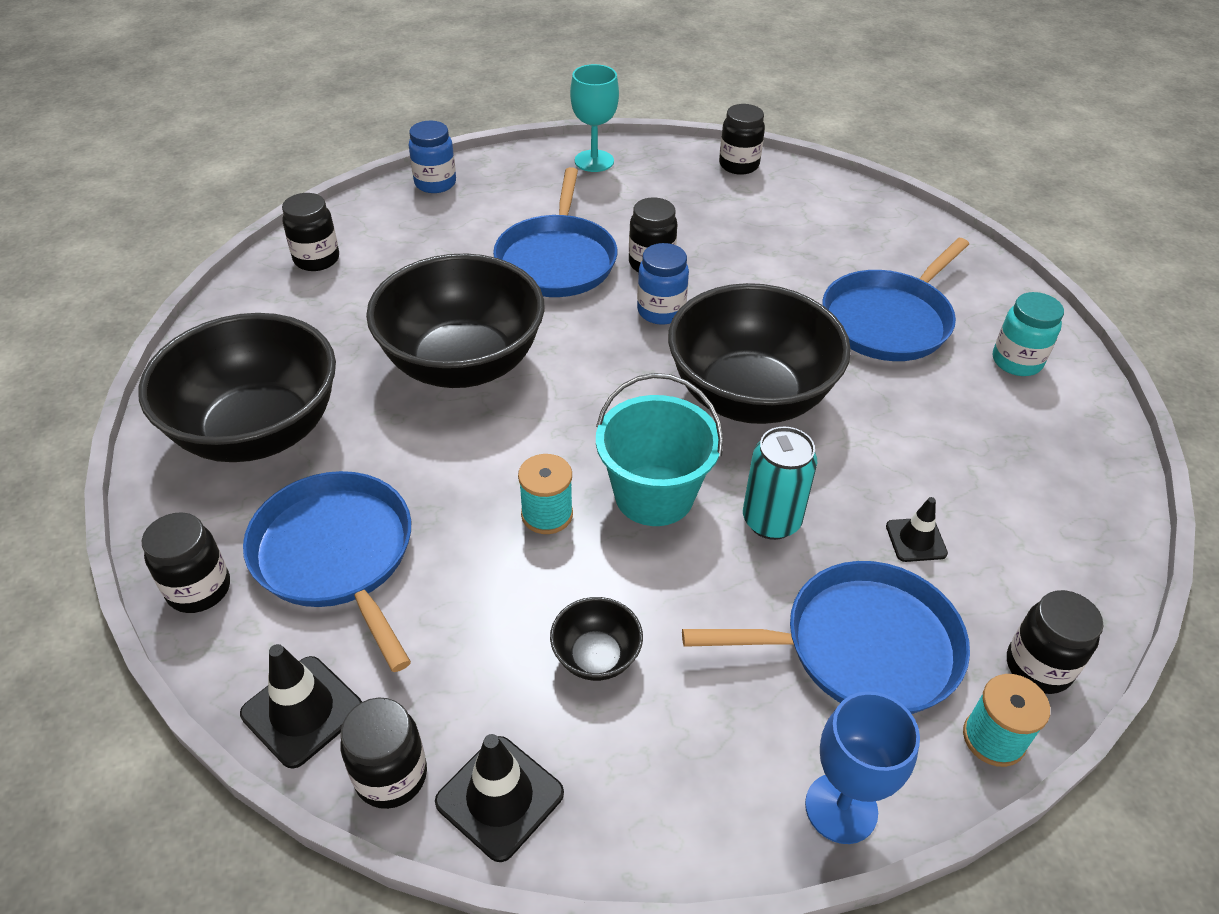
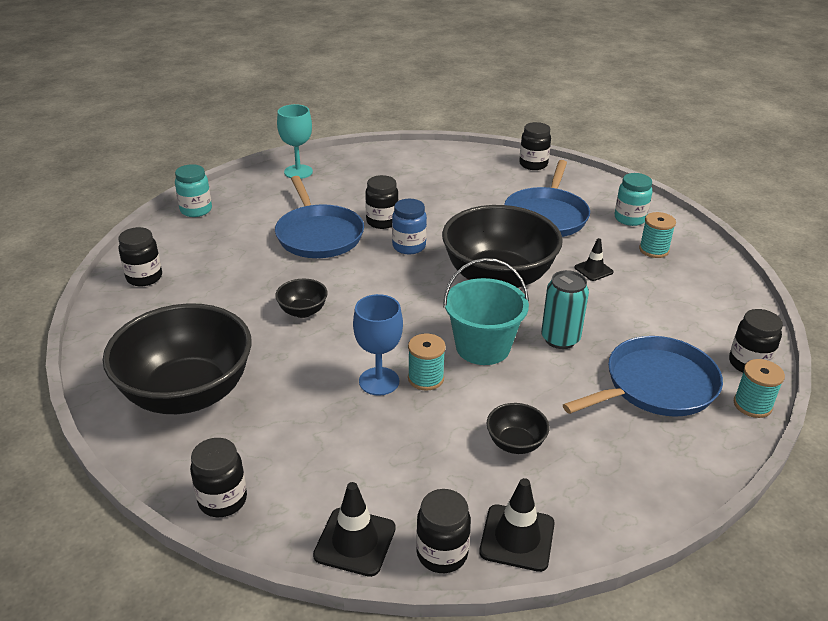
camera: 25 degrees left, 10 degrees down
blue pan [243,471,411,672] -> none
black bowl [366,254,545,388] -> black bowl [275,278,328,318], size x0.42
blue jar [409,121,456,193] -> turquoise jar [175,164,212,217]
black jar [719,104,765,175] -> black jar moved to [519,122,551,170]
blue goblet [805,691,920,844] -> blue goblet moved to [353,294,403,396]
black traffic cone [886,497,948,562] -> black traffic cone moved to [574,238,613,281]
none -> turquoise spool [639,212,676,258]

